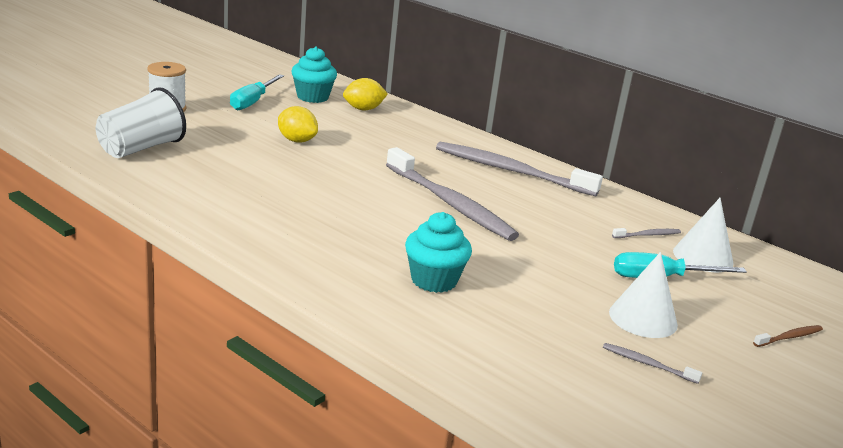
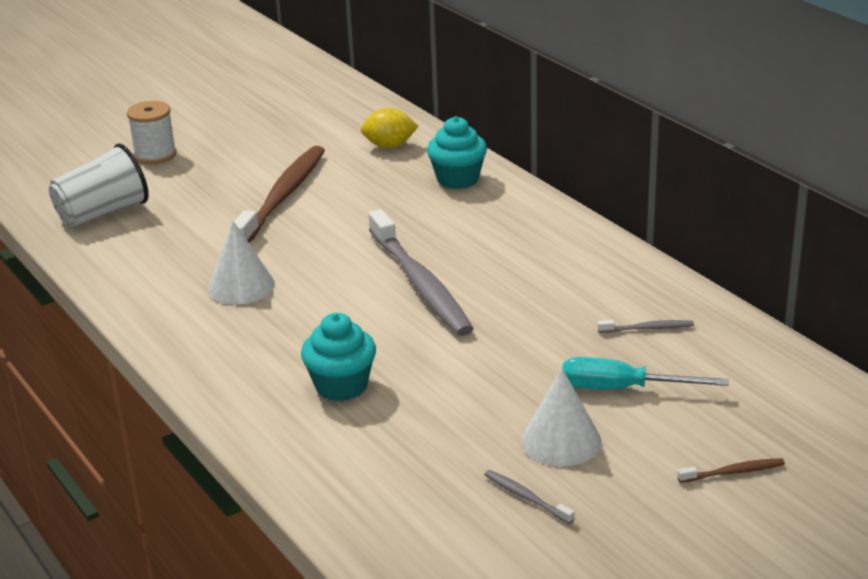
camera: 20 degrees right, 5 degrees up
turquoise screwdriver [230,74,284,110] -> none
yellow lemon [278,106,318,143] -> brown toothbrush [230,146,325,243]
turquoise cupcake [291,46,337,103] -> turquoise cupcake moved to [427,116,487,189]
grey toothbrush [436,142,603,196] -> none
white cone [673,198,734,272] -> white cone moved to [208,221,275,305]

